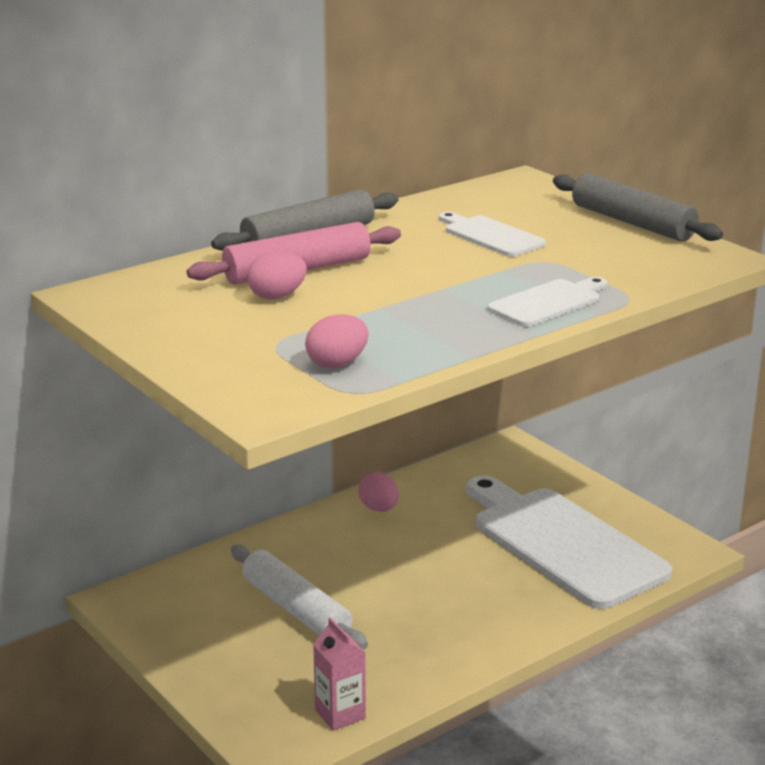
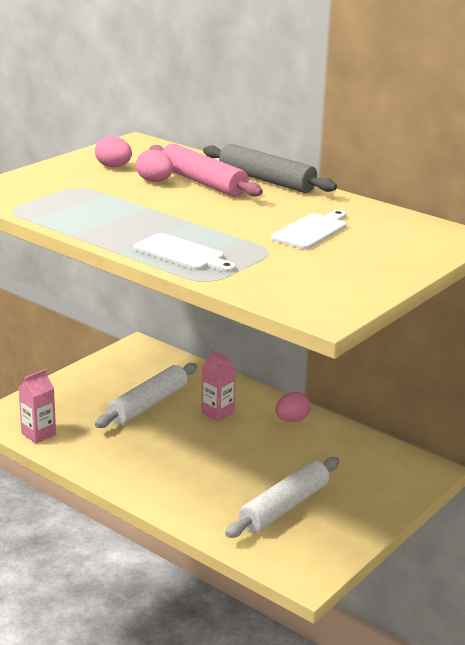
camera: 75 degrees right, 0 degrees up
pink egg [305,314,369,368] -> pink egg moved to [95,136,132,167]
white cutting board [466,475,672,609] -> white rolling pin [225,457,339,538]
grey rolling pin [553,173,723,242] -> none
none -> pink carton [201,350,236,421]

